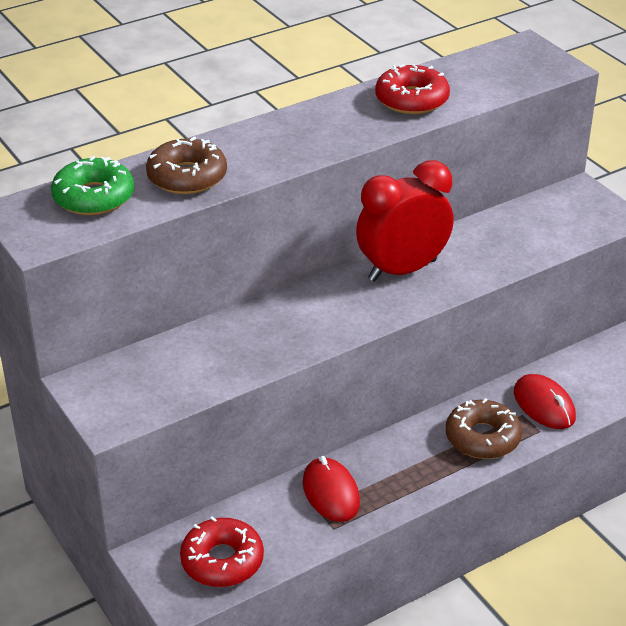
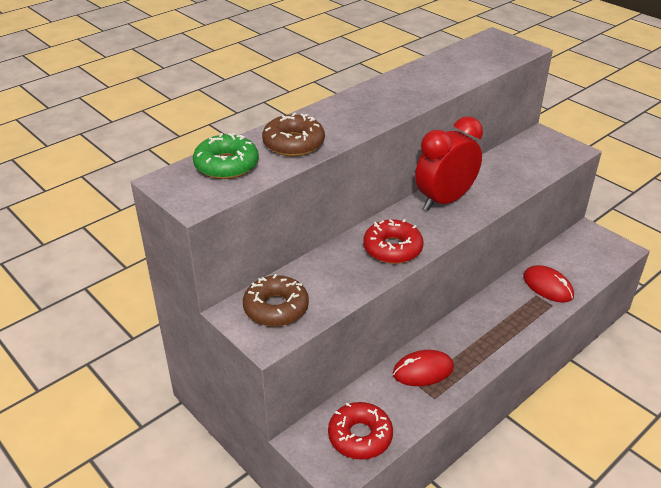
camera: 10 degrees left, 0 degrees up
red mouse [303,456,360,522] -> red mouse turned 75 degrees counterclockwise [393,350,454,386]
red donut [375,64,450,114] -> red donut moved to [363,219,424,264]
brown donut [446,398,522,459] -> brown donut moved to [243,274,309,327]

